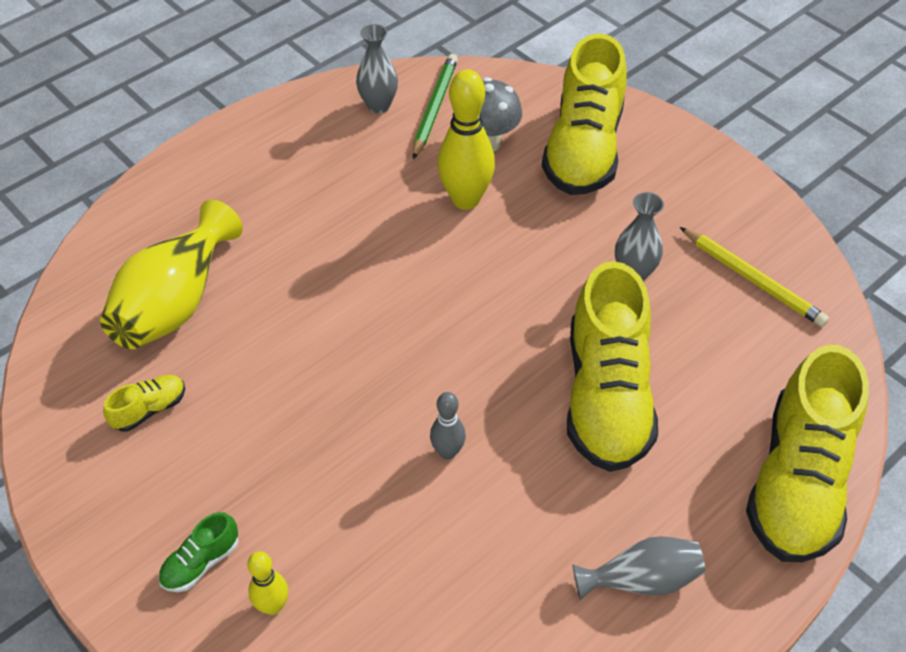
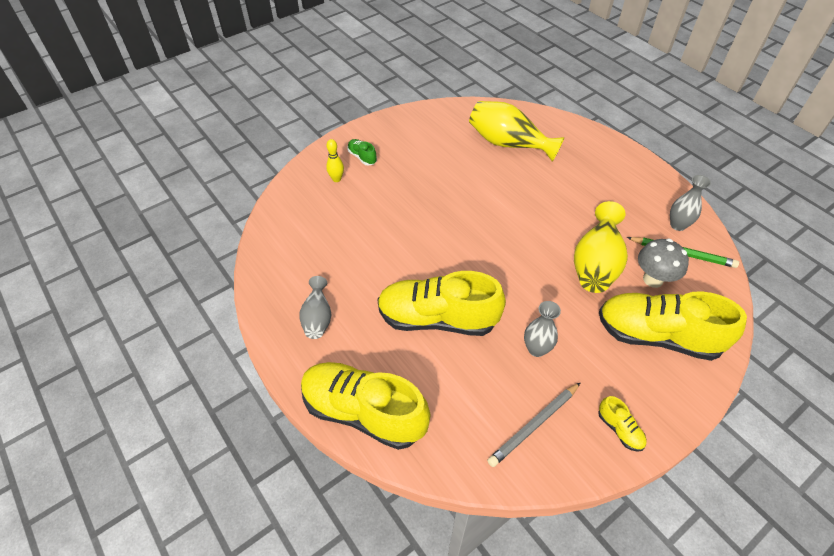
camera: 95 degrees right, 0 degrees up
yellow shoe [103,375,185,432] -> yellow shoe moved to [598,396,646,452]
grey bowling pin [430,392,466,460] -> none
yellow bowling pin [437,69,495,210] -> yellow vase [574,201,628,293]
yellow pencil [680,227,829,327] -> grey pencil [487,382,581,467]

